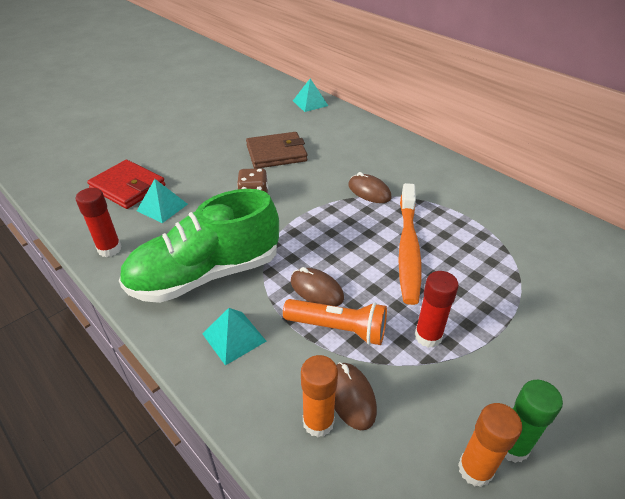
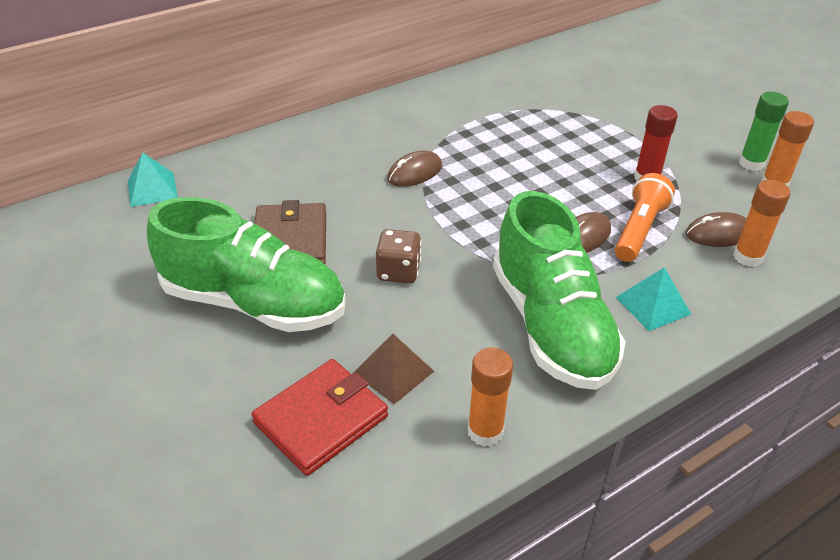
camera: 80 degrees left, 0 degrees up
red glue stick [76,188,122,257] -> orange glue stick [468,347,513,447]
turquoise pyramid [137,179,188,223] -> brown pyramid [353,334,434,404]
orange toothbrush [398,183,422,305] -> none
none -> green shoe [147,197,345,332]

